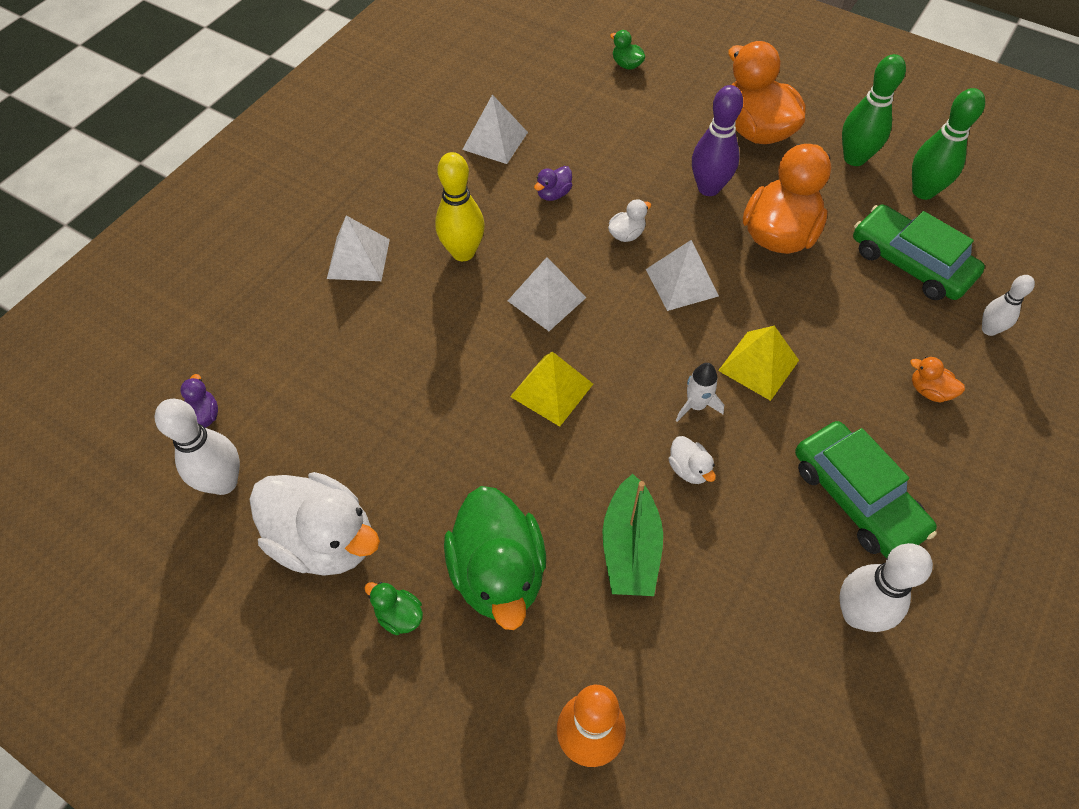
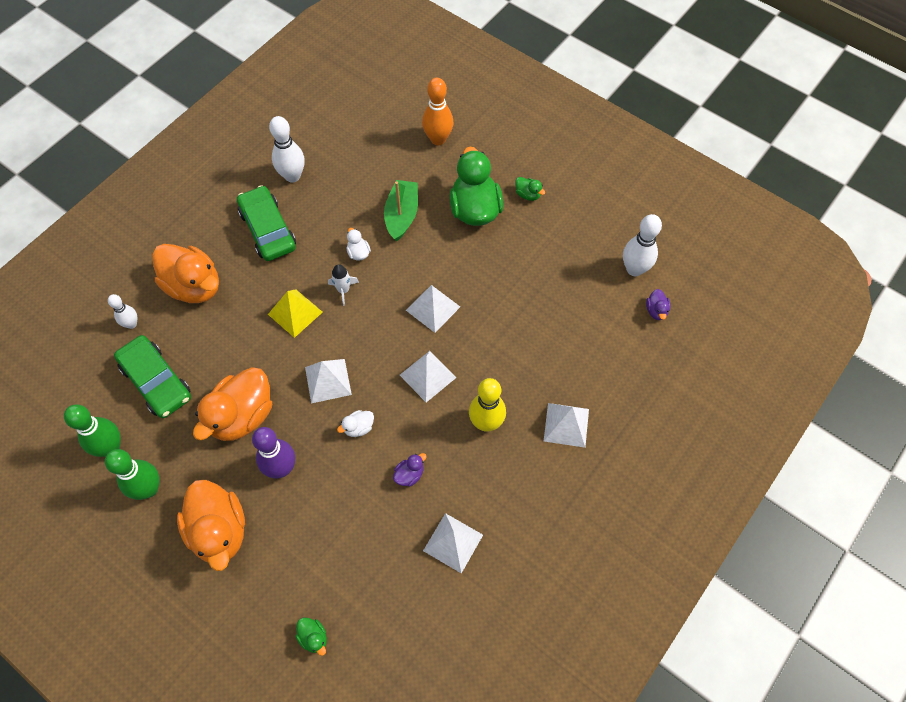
camera: 175 degrees left, 5 degrees up
white duck [249,472,380,576] -> none
yellow pyramid [510,352,593,427] -> white pyramid [406,285,460,333]
orange duck [910,356,965,403] -> orange duck [152,244,219,303], size x2.35

